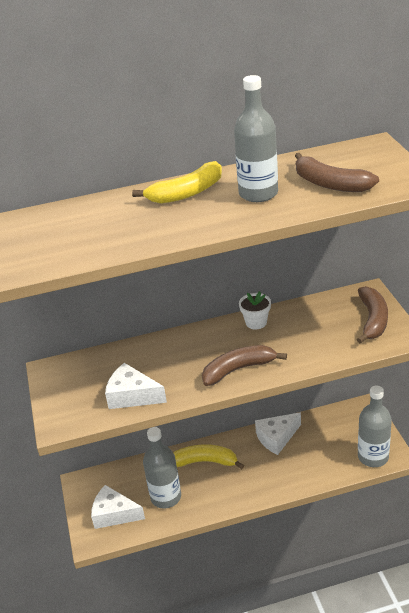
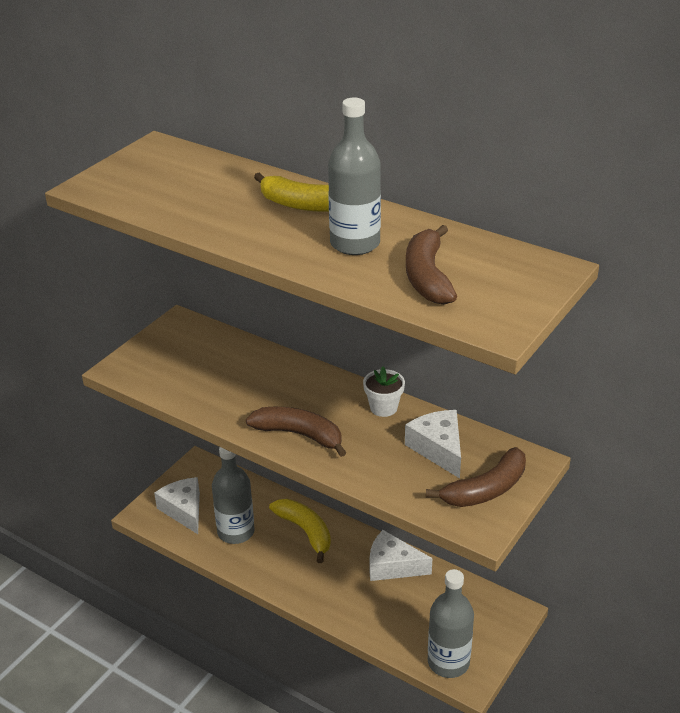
camera: 45 degrees right, 0 degrees up
white cheese [105,363,167,409] -> white cheese moved to [405,410,461,478]

